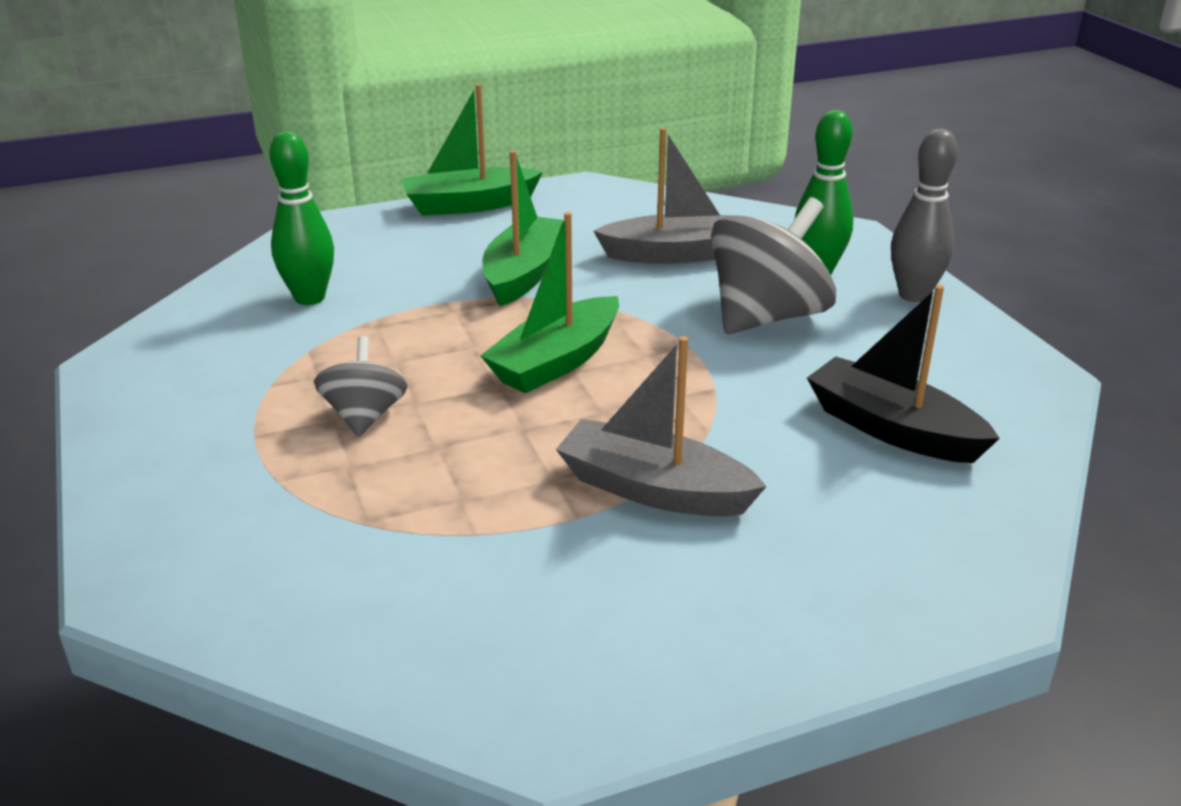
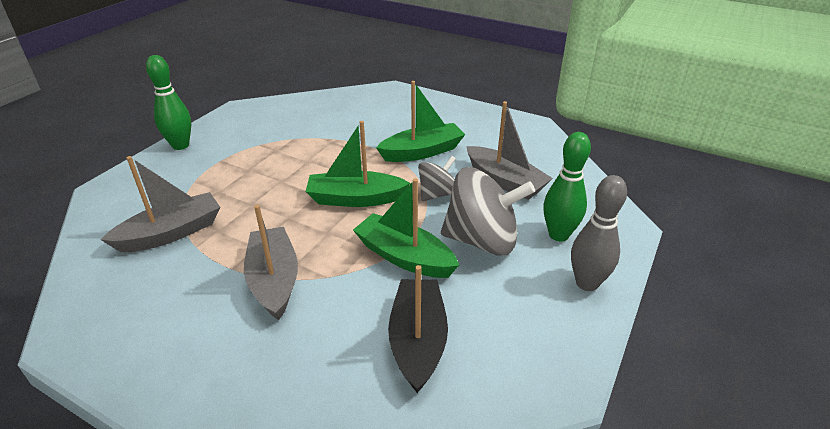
camera: 50 degrees right, 5 degrees up
green bowling pin [270,131,334,305] -> green bowling pin moved to [146,55,191,150]
grey spinning top [314,336,407,437] -> grey spinning top moved to [418,156,456,201]
green boat [401,84,543,216] -> green boat moved to [353,178,459,278]
none -> grey boat [101,156,220,252]

